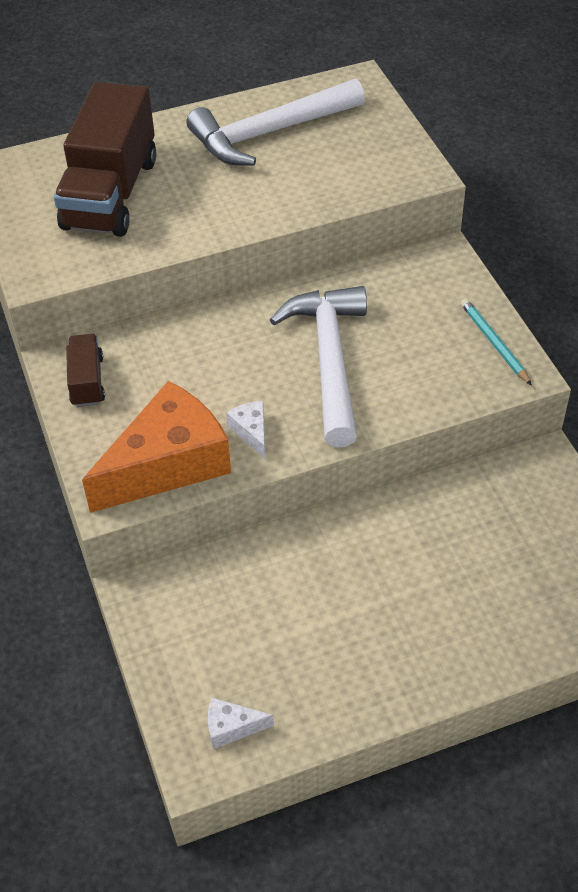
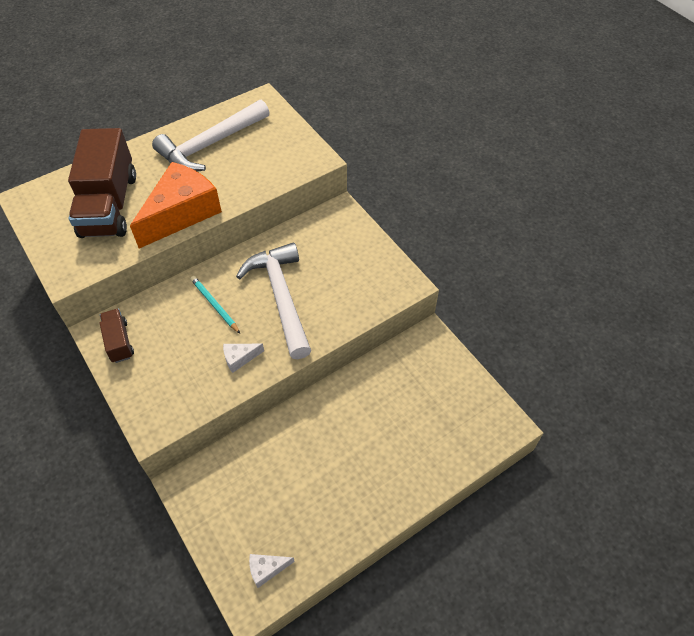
camera: 15 degrees left, 5 degrees up
orange cheese [82,381,231,513] -> orange cheese moved to [130,162,222,248]
white cheese [226,401,265,458] -> white cheese turned 75 degrees counterclockwise [223,343,264,373]
turquoise pencil [461,299,532,385] -> turquoise pencil moved to [190,276,240,333]

